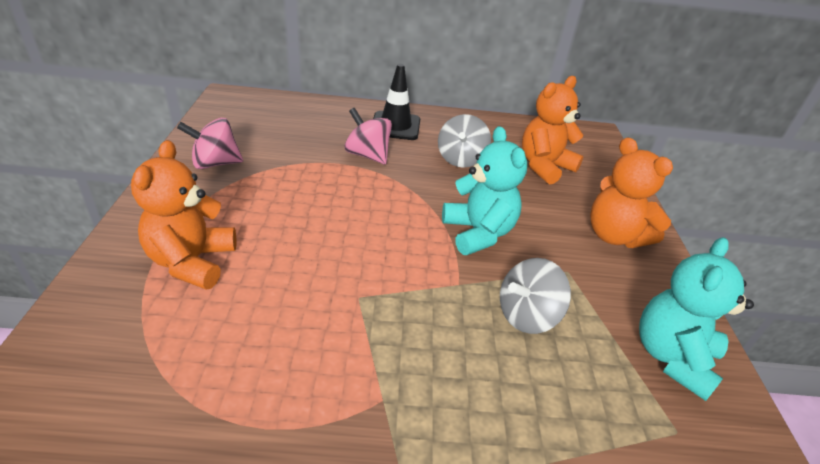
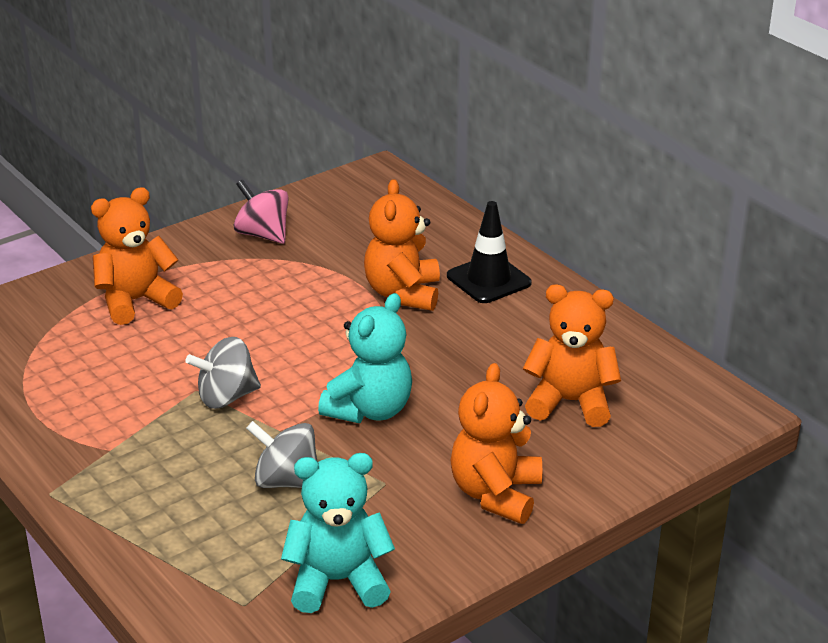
camera: 55 degrees right, 5 degrees down
pink spinning top [344,108,392,164] -> orange teddy bear [364,179,440,311]
grey spinning top [438,114,491,168] -> grey spinning top moved to [185,337,261,409]

